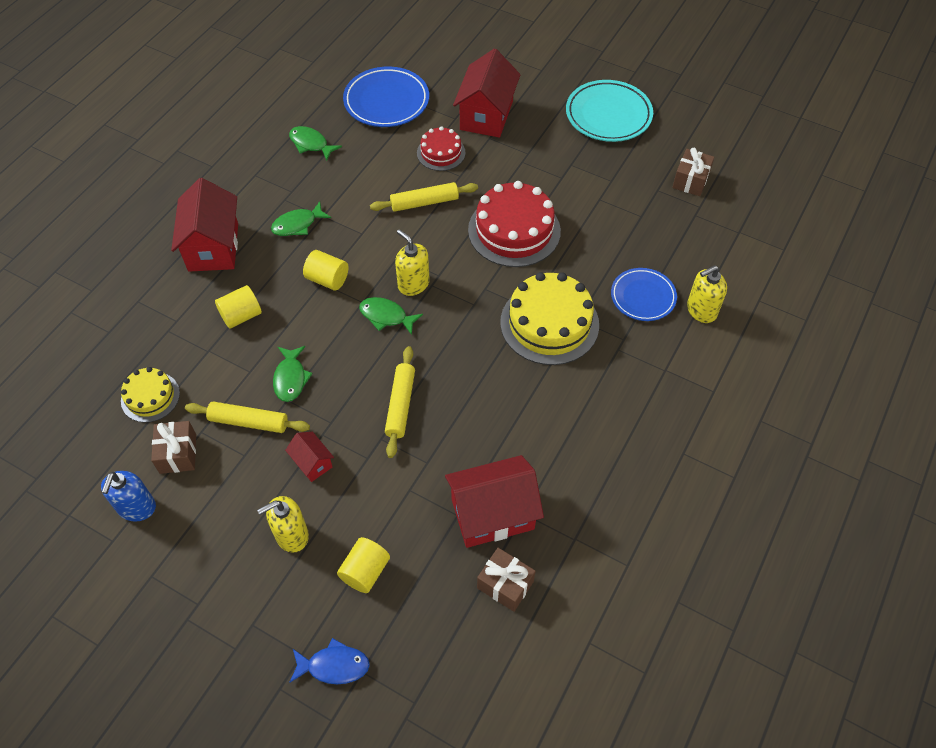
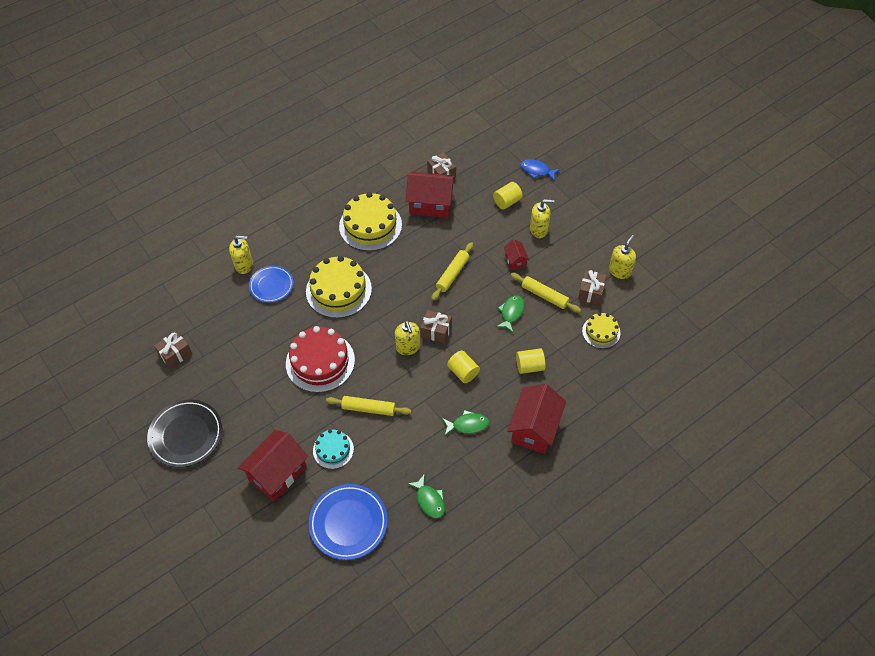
camera: 155 degrees left, 0 degrees up
blue soap dispenser [101,471,156,521] -> yellow soap dispenser [609,235,636,279]
green fish [359,297,423,335] -> brown gift [420,310,452,343]
red cake [417,126,465,171] -> turquoise cake [313,429,354,469]
turquoise plate [566,80,653,142] -> black plate [147,400,222,468]
none -> yellow cake [339,192,402,251]

